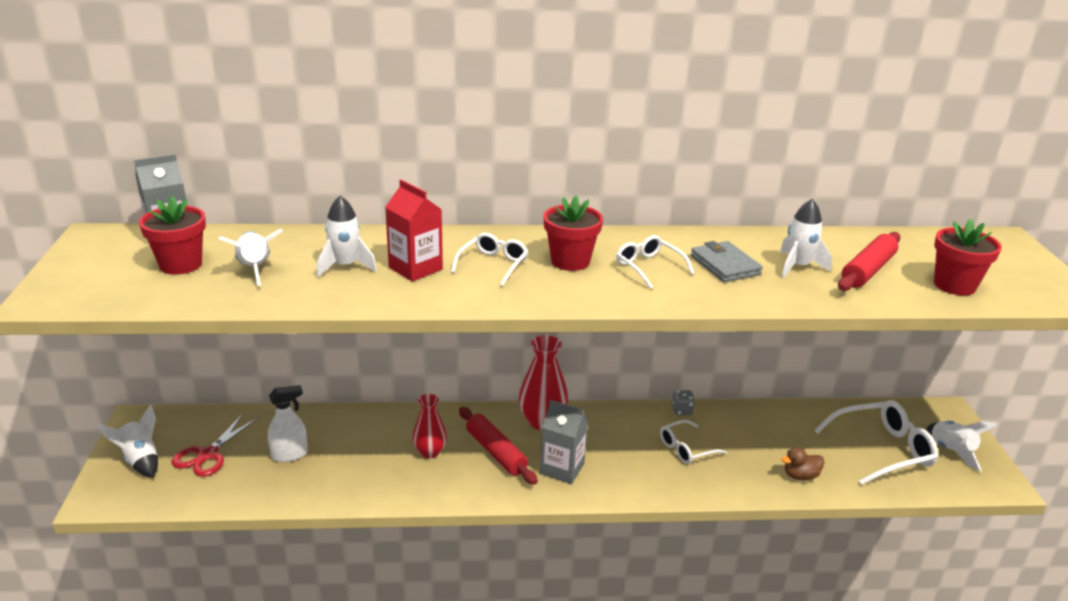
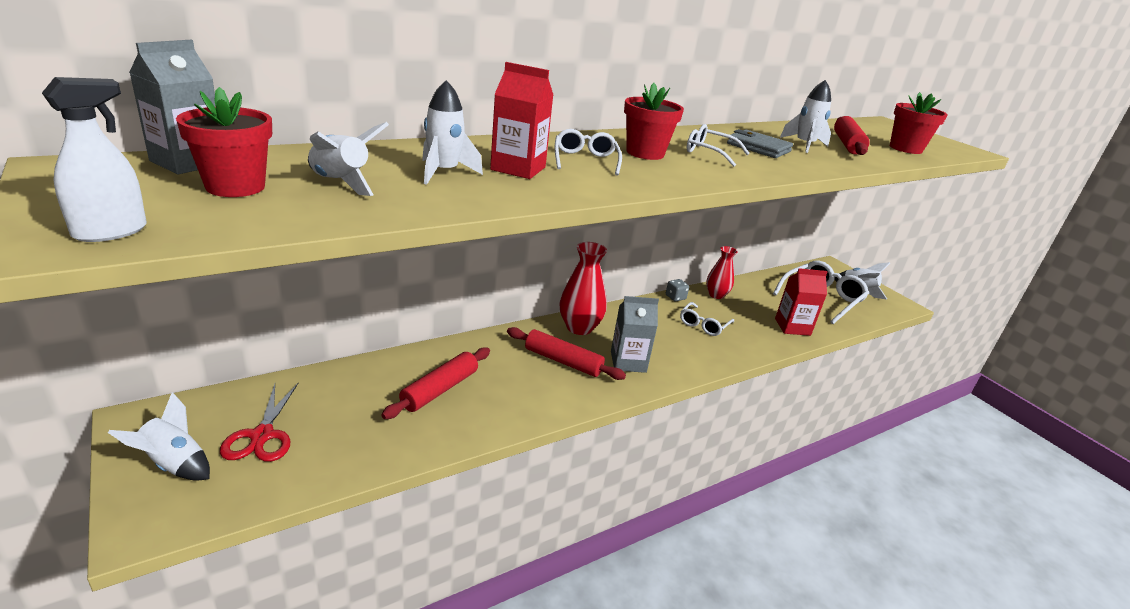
camera: 30 degrees left, 0 degrees up
white spray bottle [268,385,308,462] -> white spray bottle moved to [42,77,147,242]
red vase [412,394,447,458] -> red vase moved to [706,246,738,299]
brown duck [781,447,824,480] -> red carton [775,268,827,336]
none -> red rolling pin [381,347,490,419]

